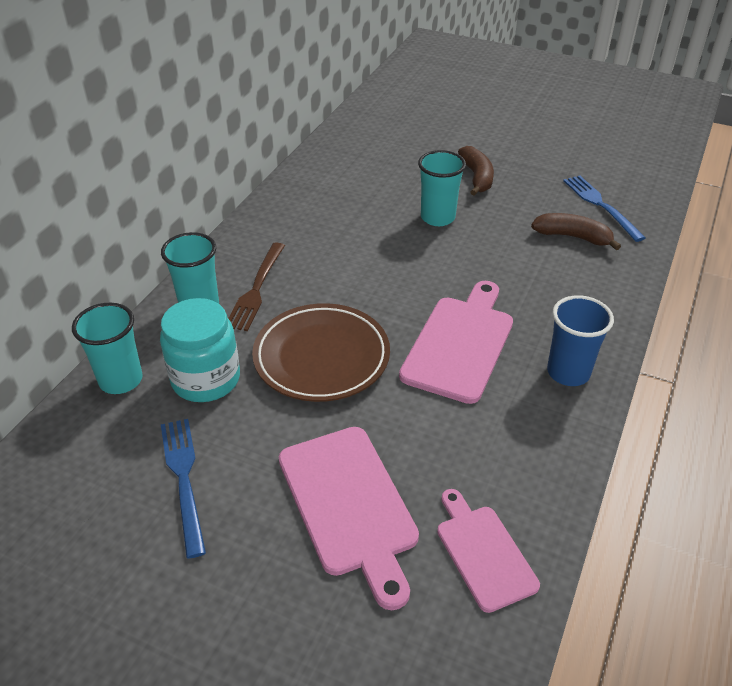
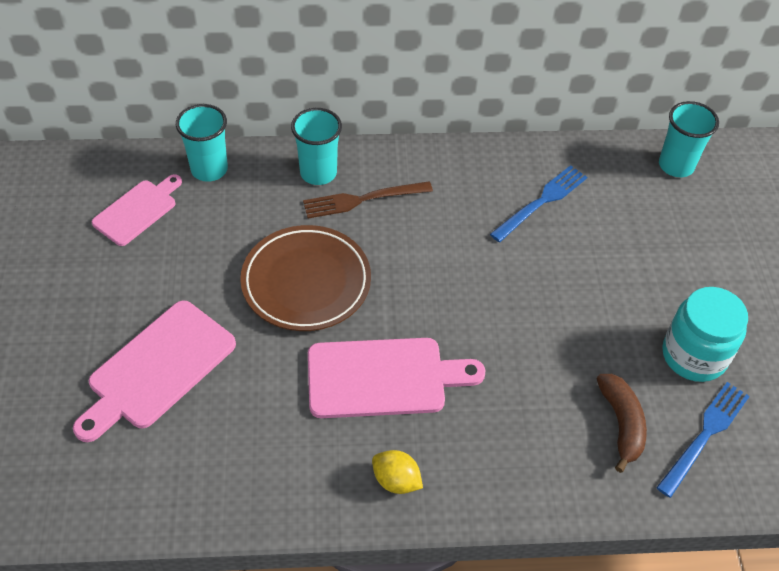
camera: 60 degrees right, 10 degrees up
turquoise jar [160,298,240,402] -> turquoise jar moved to [662,287,748,382]
blue fork [161,419,206,559] -> blue fork moved to [490,165,587,242]
turquoise cup [418,150,466,226] -> turquoise cup moved to [659,101,719,177]
pink cutting board [437,489,540,613] -> pink cutting board moved to [91,174,182,246]
brown banana [458,146,494,196] -> none
blue cup [547,295,614,386] -> yellow lemon [372,450,423,494]

